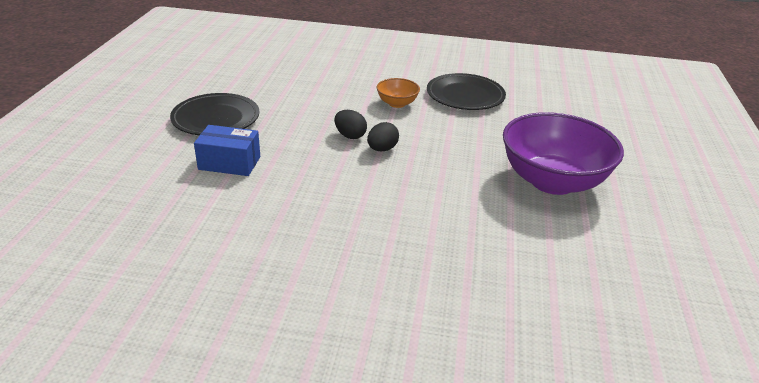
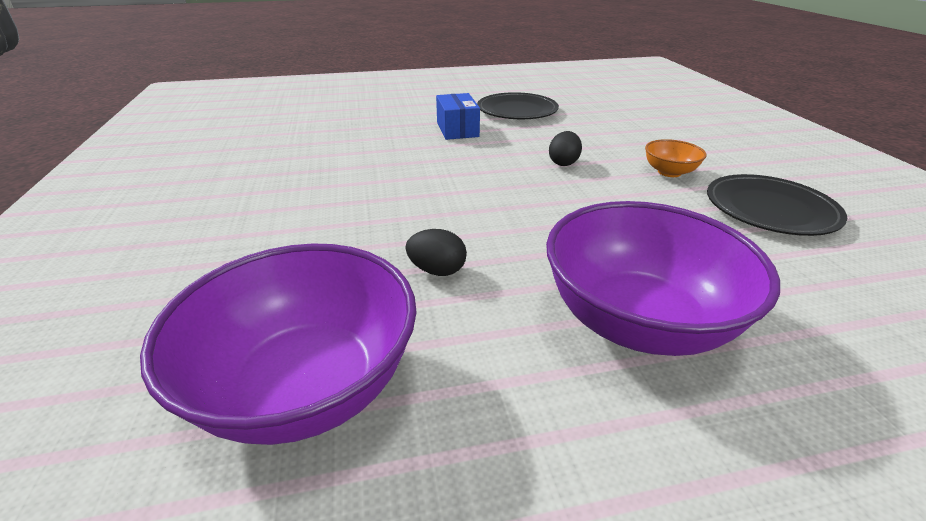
camera: 70 degrees right, 0 degrees up
black egg [367,122,399,151] -> black egg moved to [406,229,467,276]
none -> purple bowl [140,243,417,445]

